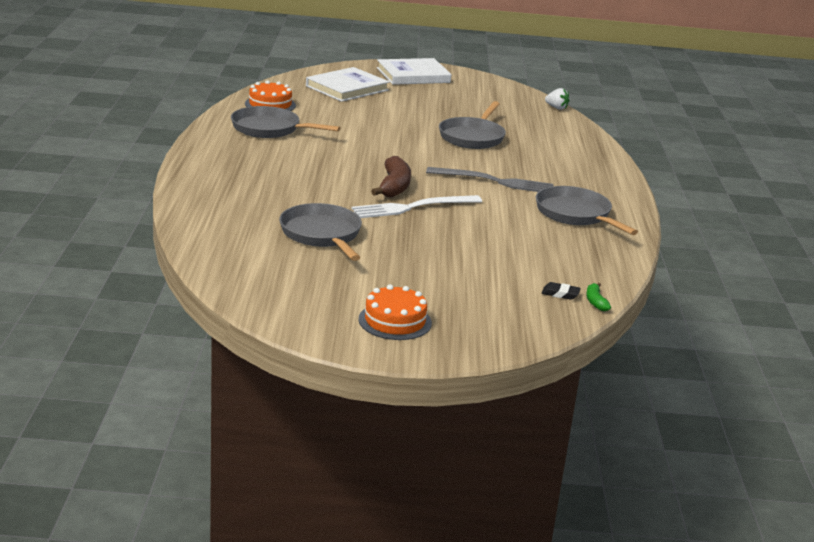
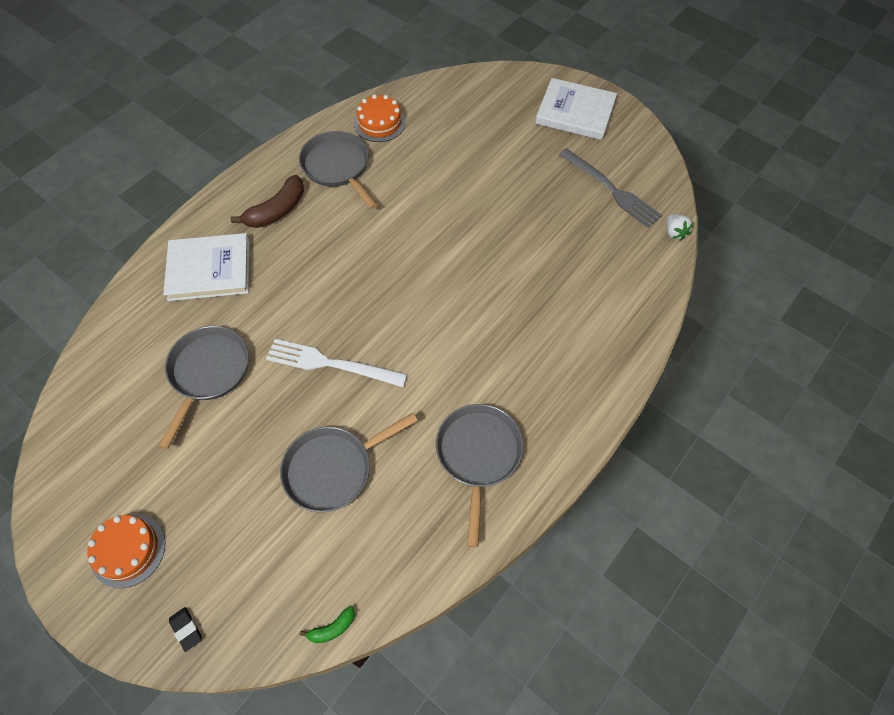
camera: 40 degrees right, 35 degrees up
white book [306,67,389,102] -> white book moved to [163,233,250,301]
brown banana [371,156,411,198] -> brown banana moved to [230,175,304,228]
grey fork [426,167,554,192] -> grey fork moved to [559,148,662,228]
grey pan [439,101,506,149] -> grey pan moved to [280,413,418,512]
black eraser [542,282,581,300] -> black eraser moved to [169,607,202,652]
green banana [586,283,611,311] -> green banana turned 150 degrees counterclockwise [300,606,355,643]

